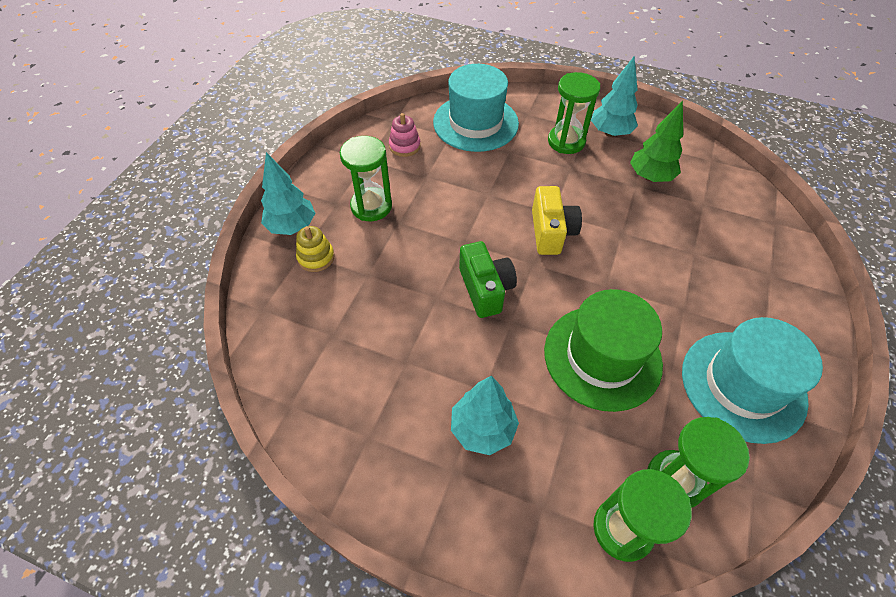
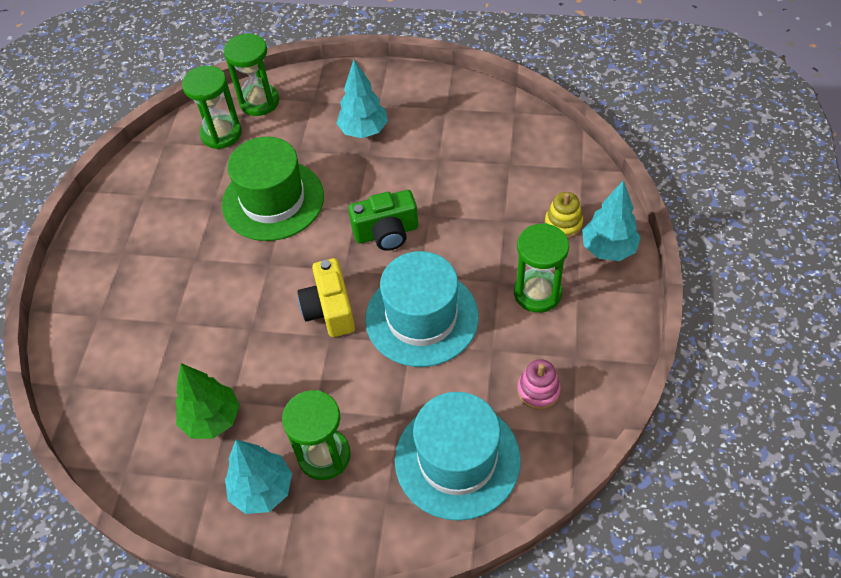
camera: 170 degrees right, 0 degrees up
green camera [459,241,517,318] -> green camera turned 75 degrees counterclockwise [348,190,418,251]
turquoise hat [682,317,823,444] -> turquoise hat moved to [365,251,479,367]

